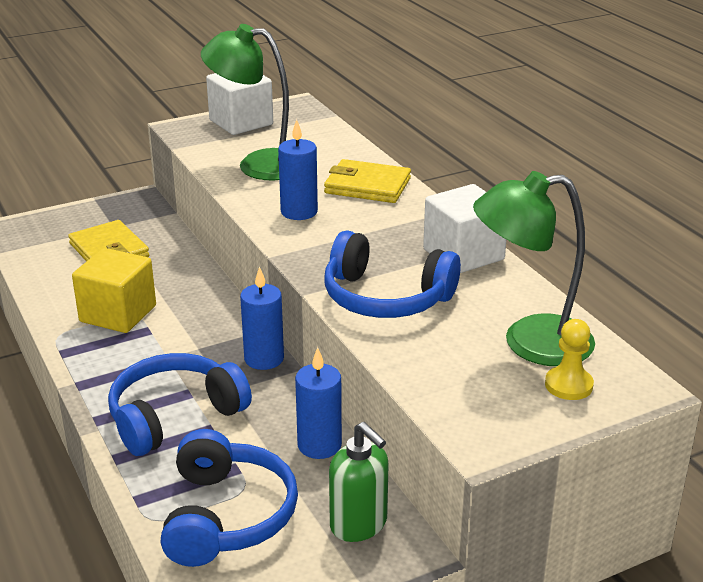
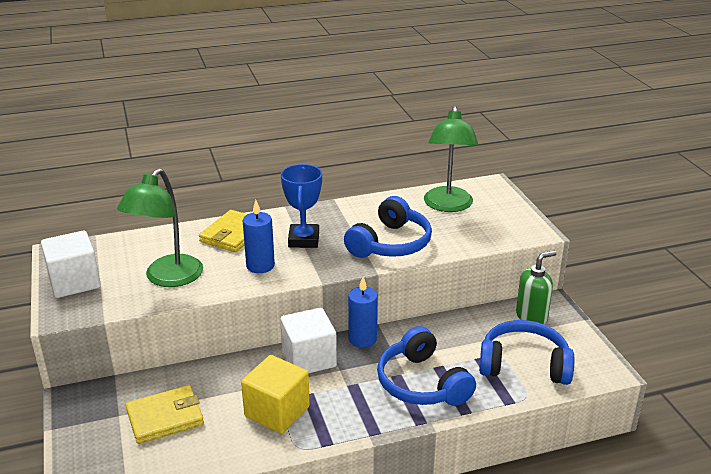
camera: 80 degrees left, 0 degrees up
blue candle [295,347,342,459] -> none
white cube [423,184,506,273] -> white cube moved to [280,307,337,373]
yellow pawn [545,319,594,400] -> none
none -> blue trophy [281,164,322,248]

